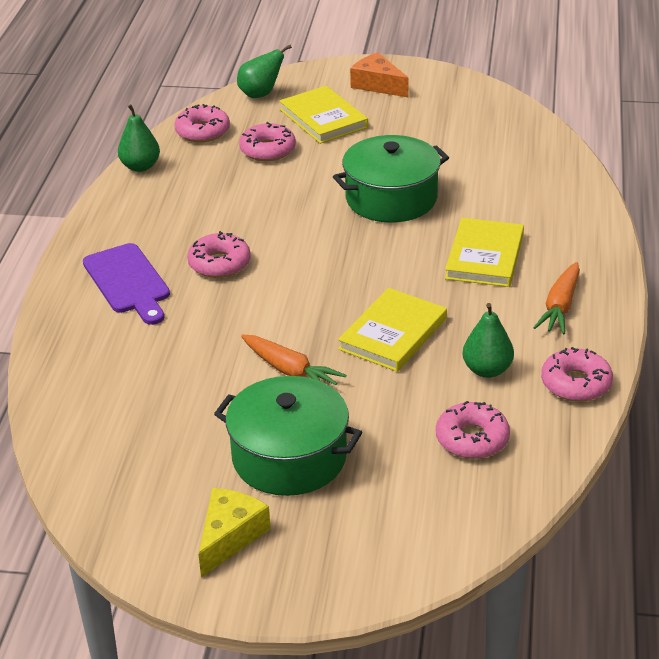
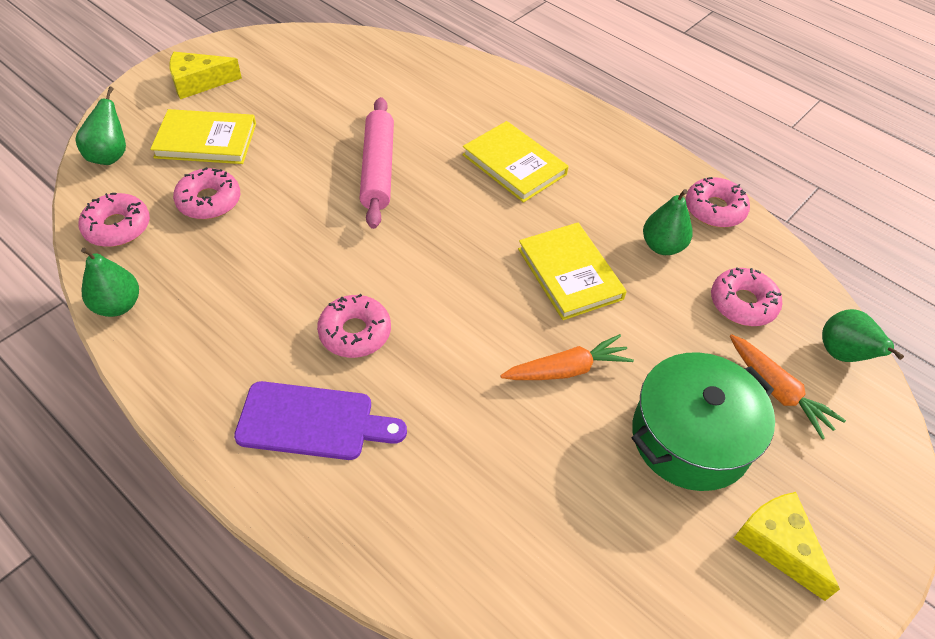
camera: 60 degrees left, 15 degrees up
green pot [333,135,449,222] -> pink rolling pin [359,97,394,229]
orange cheese [350,53,409,97] -> yellow cheese [169,52,242,99]
orange carrot [533,262,580,334] -> orange carrot moved to [730,334,846,440]
none -> green pear [822,309,904,362]

